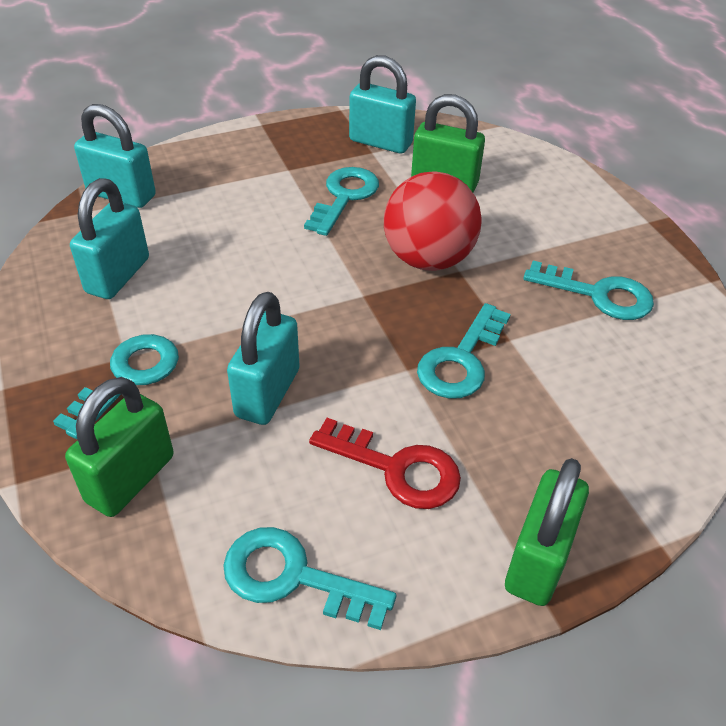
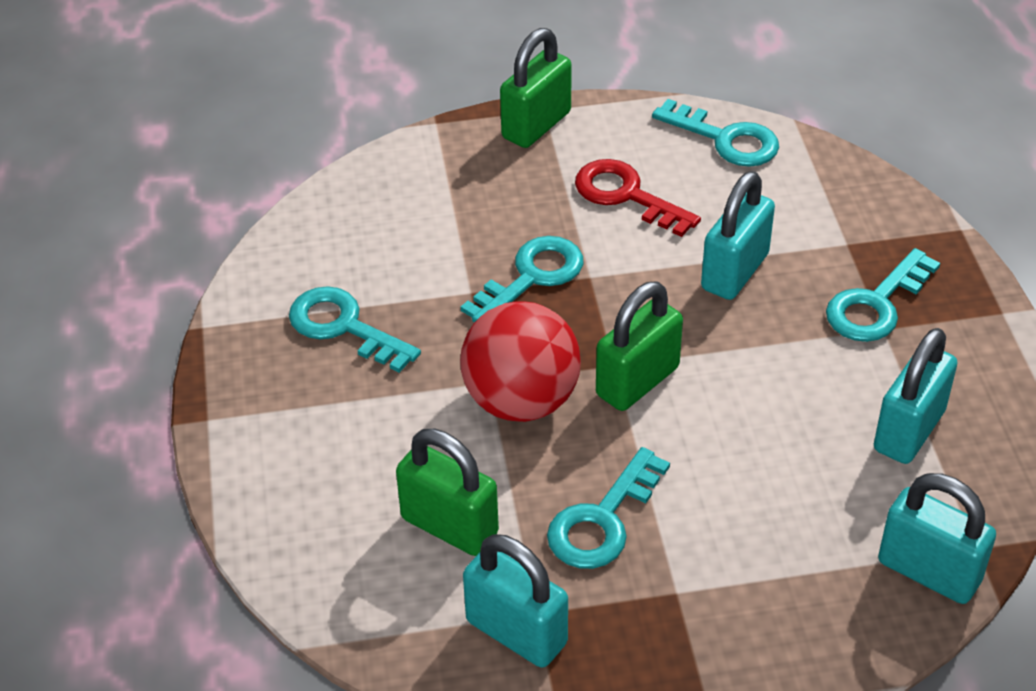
camera: 165 degrees left, 0 degrees up
green padlock [65,377,174,517] -> green padlock moved to [596,281,683,411]

